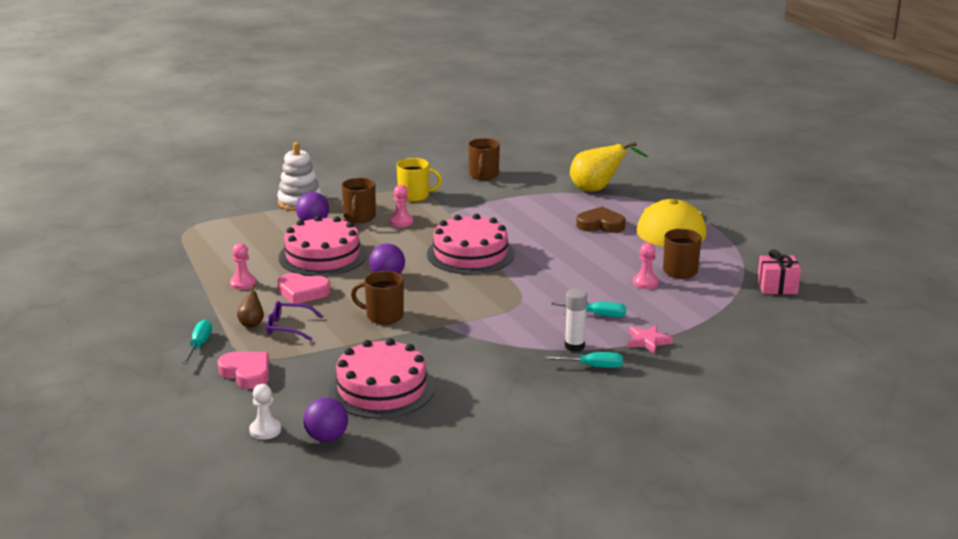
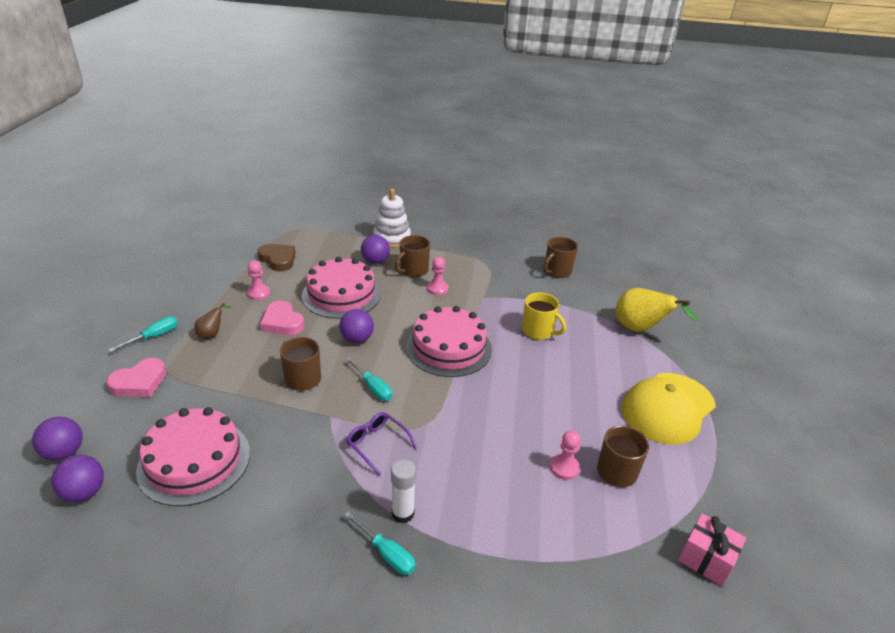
camera: 35 degrees right, 10 degrees up
pink heart [218,352,269,389] -> pink heart turned 60 degrees clockwise [106,358,167,397]
white pawn [249,384,281,440] -> purple ball [32,417,83,461]
purple glasses [266,301,323,341] -> purple glasses moved to [346,412,417,476]
yellow mug [397,158,442,202] -> yellow mug moved to [522,292,566,340]
turquoise screwdriver [551,302,626,318] -> turquoise screwdriver moved to [346,357,392,401]
brown heart [576,207,626,233] -> brown heart moved to [258,244,295,272]
pink star [628,325,673,354] -> none

